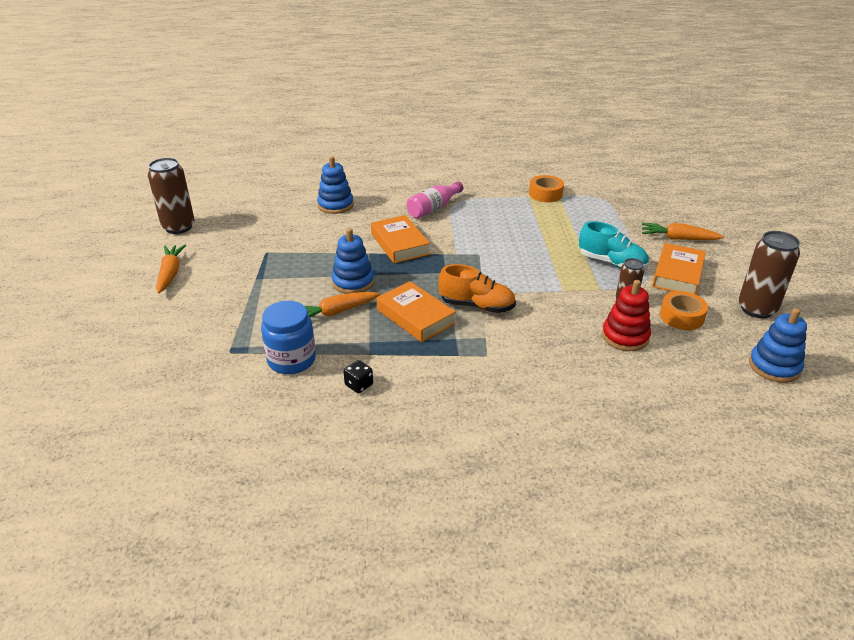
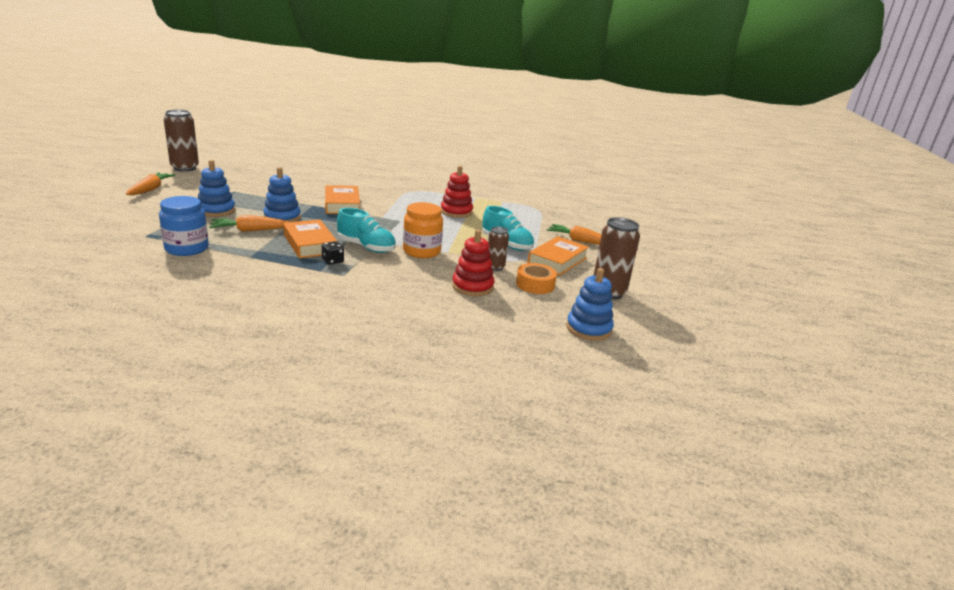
camera: 10 degrees right, 10 degrees down
blue stacking toy [317,156,354,214] -> blue stacking toy moved to [198,160,235,217]
black dice [343,360,373,393] -> black dice moved to [322,241,344,265]
pink bottle [407,181,463,219] -> none
orange shoe [438,264,516,313] -> turquoise shoe [337,208,396,253]
orange tape [529,175,564,202] -> none
none -> orange jar [403,202,443,258]
none -> red stacking toy [441,166,473,218]

